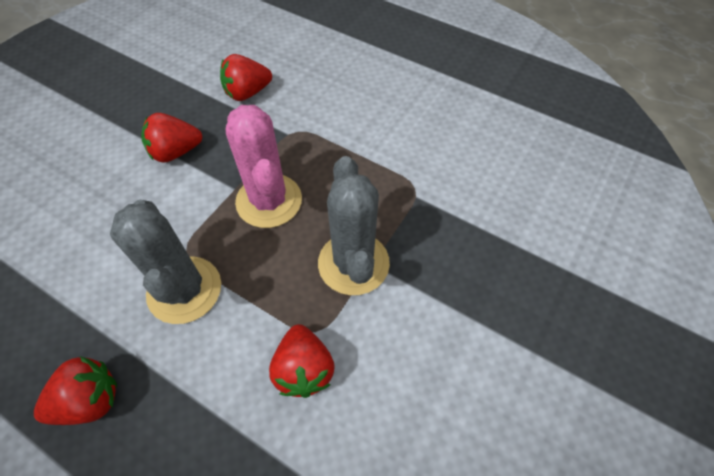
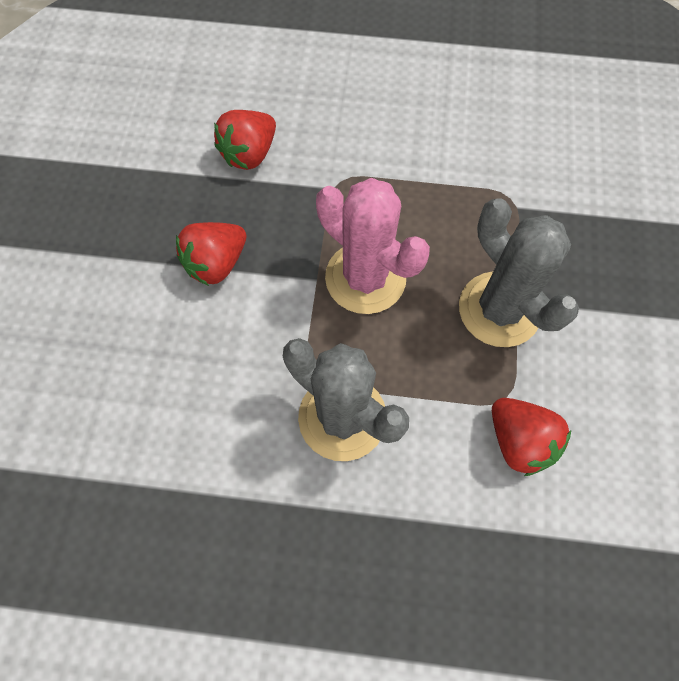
camera: 25 degrees left, 10 degrees up
red strawberry [34,356,117,425] -> none

